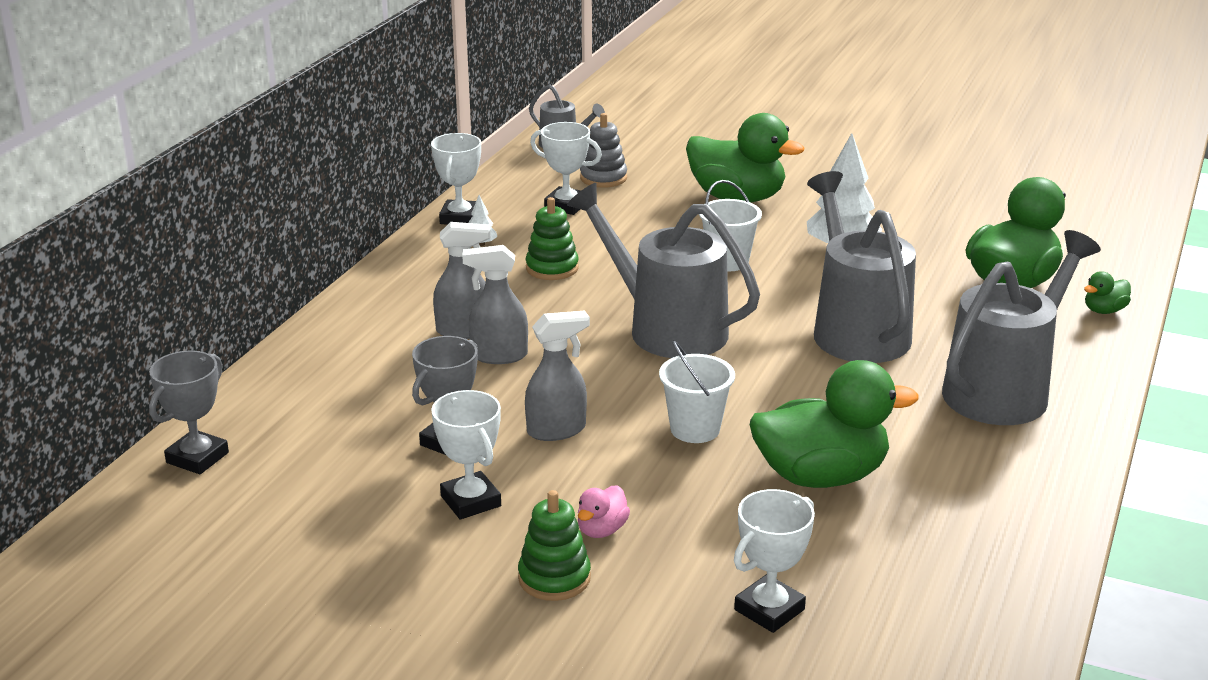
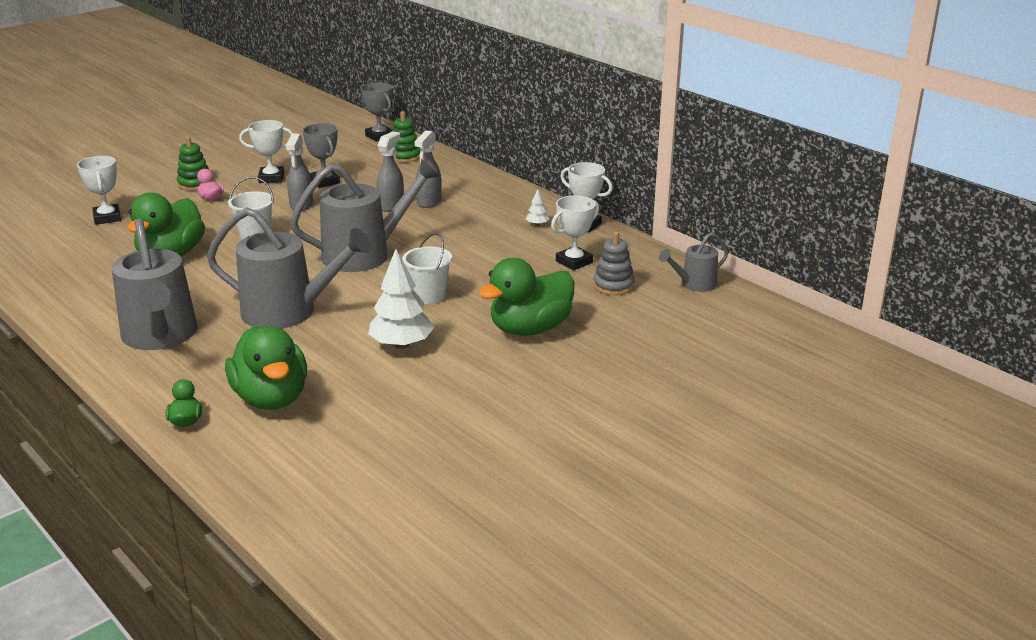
camera: 115 degrees right, 0 degrees up
green stacking toy [525,197,579,280] -> green stacking toy moved to [392,111,420,163]

